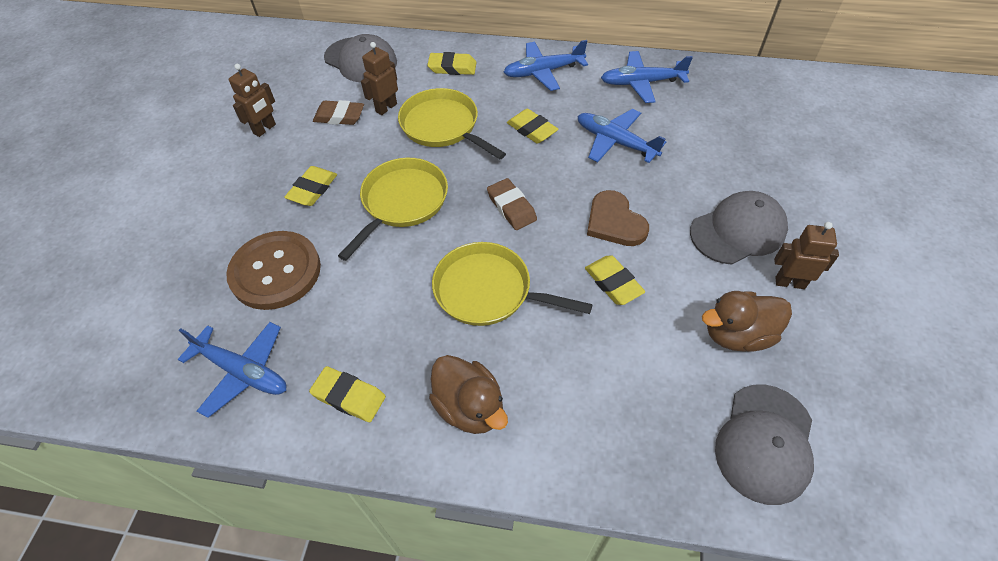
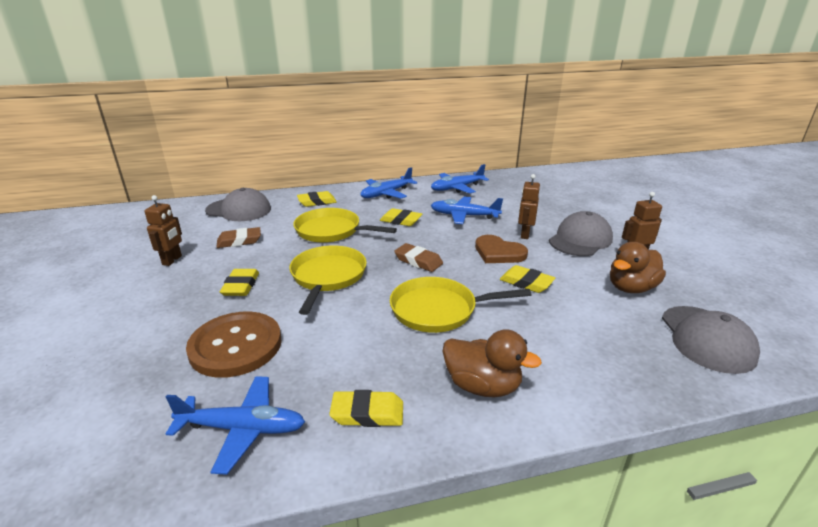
camera: 25 degrees left, 25 degrees down
brown robot [361,42,398,115] -> brown robot moved to [518,174,540,239]

